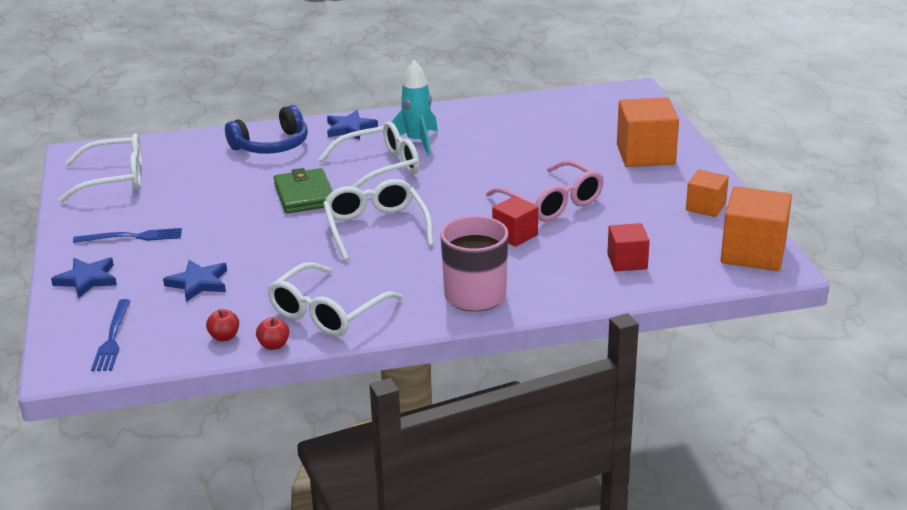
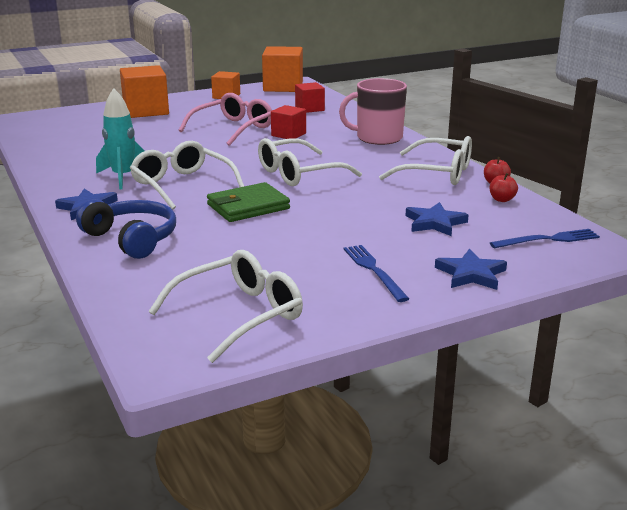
camera: 105 degrees left, 5 degrees down
white glasses [58,134,142,203] -> white glasses turned 75 degrees clockwise [149,250,303,363]

